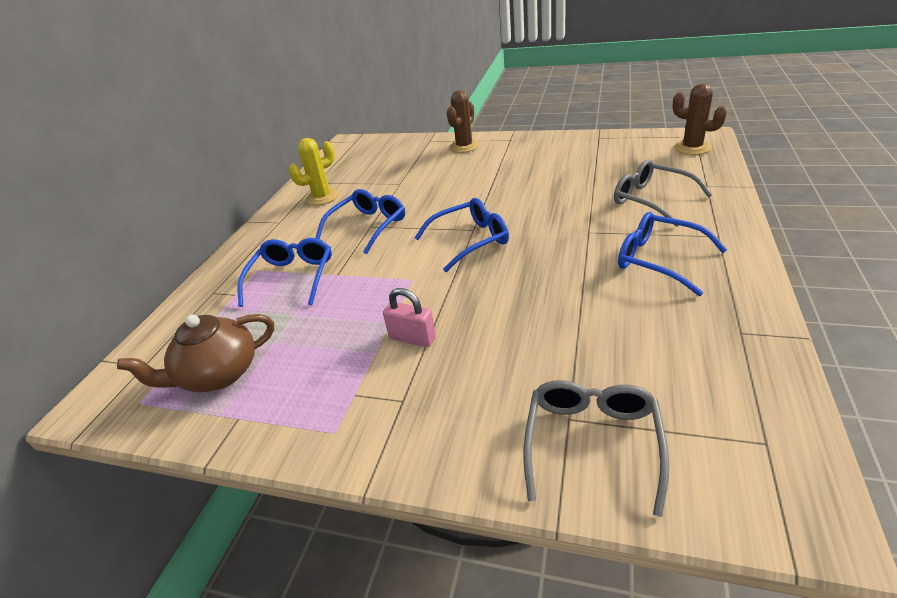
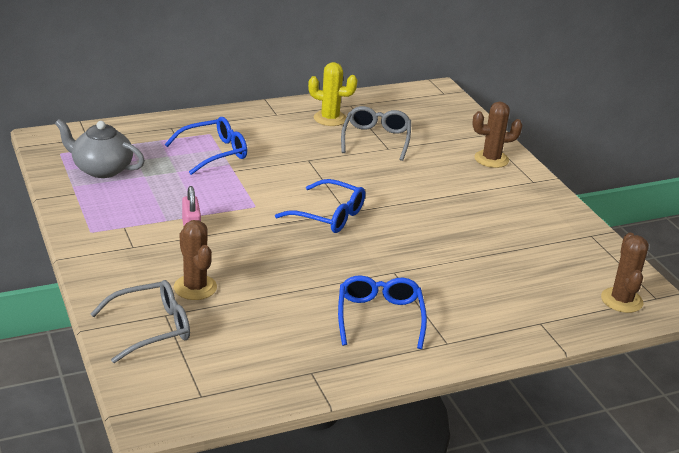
camera: 45 degrees right, 5 degrees down
brown teapot [117,314,274,392] -> grey teapot [55,119,145,178]
blue glasses [315,189,405,254] -> none
grey glasses [614,160,713,227] -> grey glasses moved to [341,106,411,161]
none -> brown cactus [174,220,217,300]

